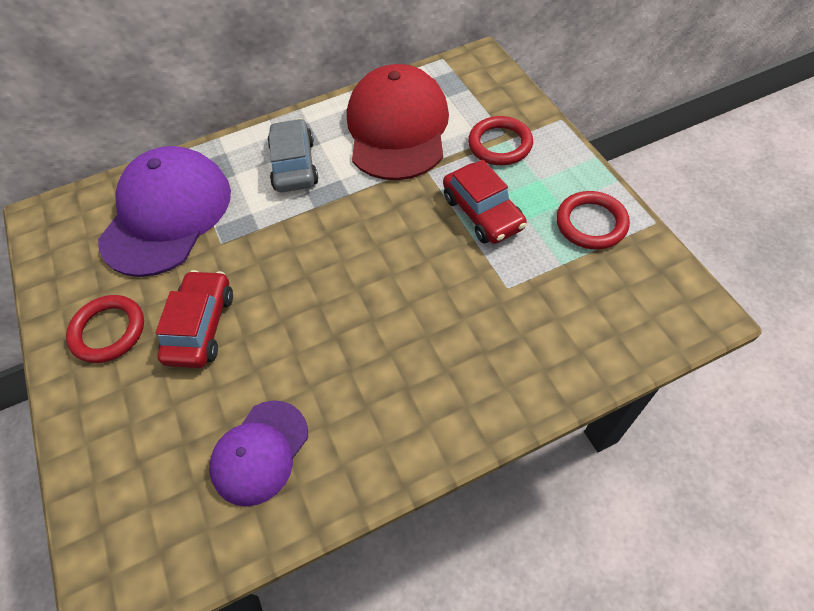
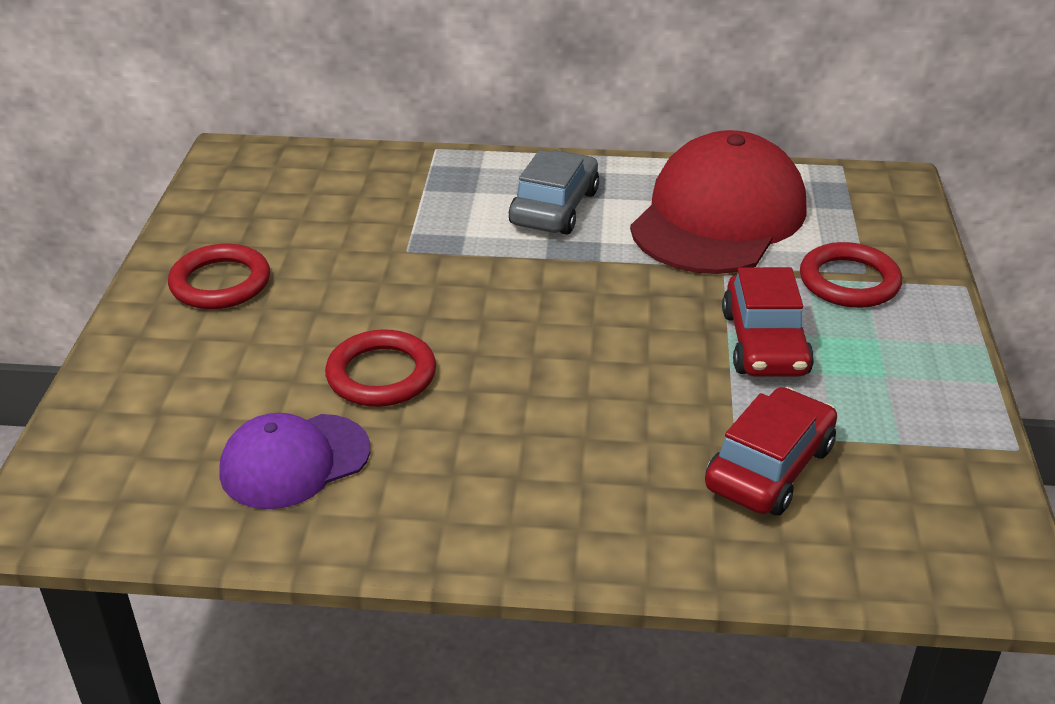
camera: 25 degrees right, 20 degrees down
purple cap [98,146,231,277] -> none
red car [156,270,233,368] -> red car moved to [705,387,837,516]
red ring [556,191,630,250] -> red ring moved to [325,329,436,407]

